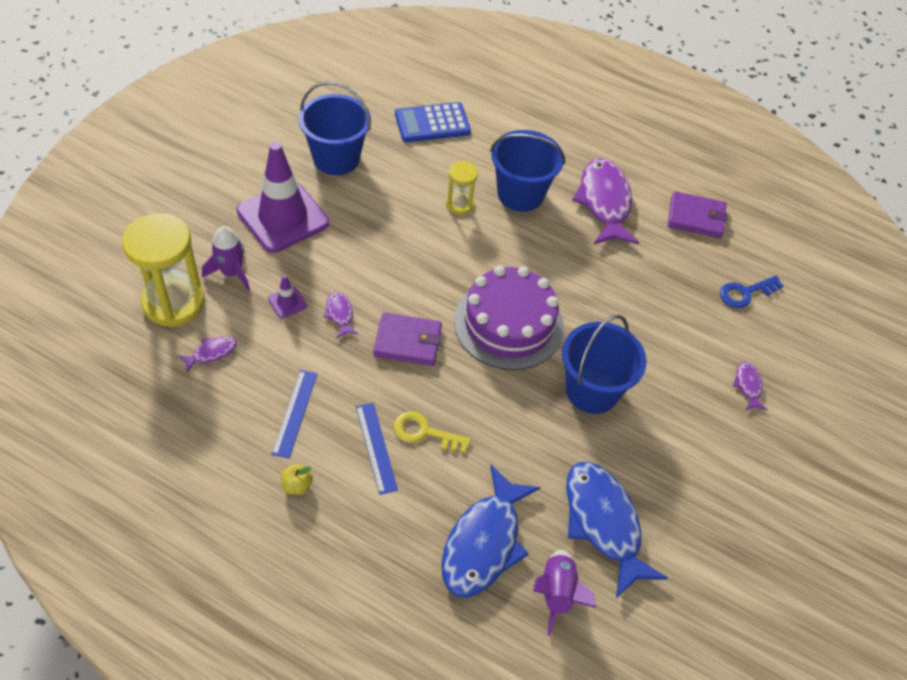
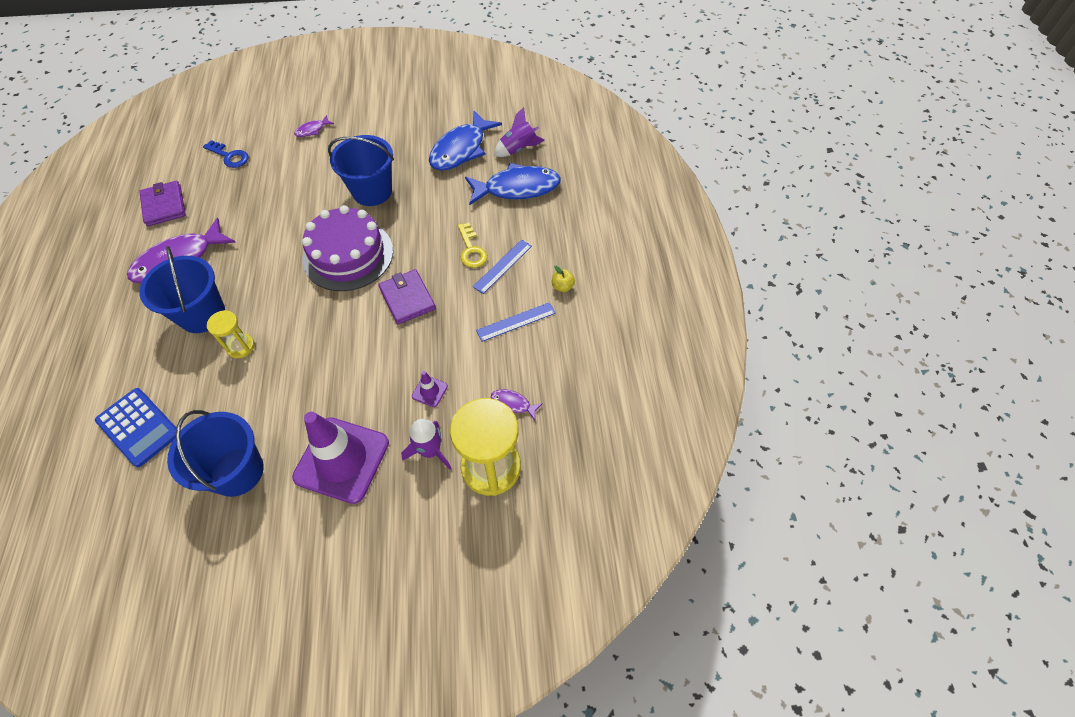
camera: 120 degrees left, 5 degrees up
purple fish [323,292,358,339] -> none

